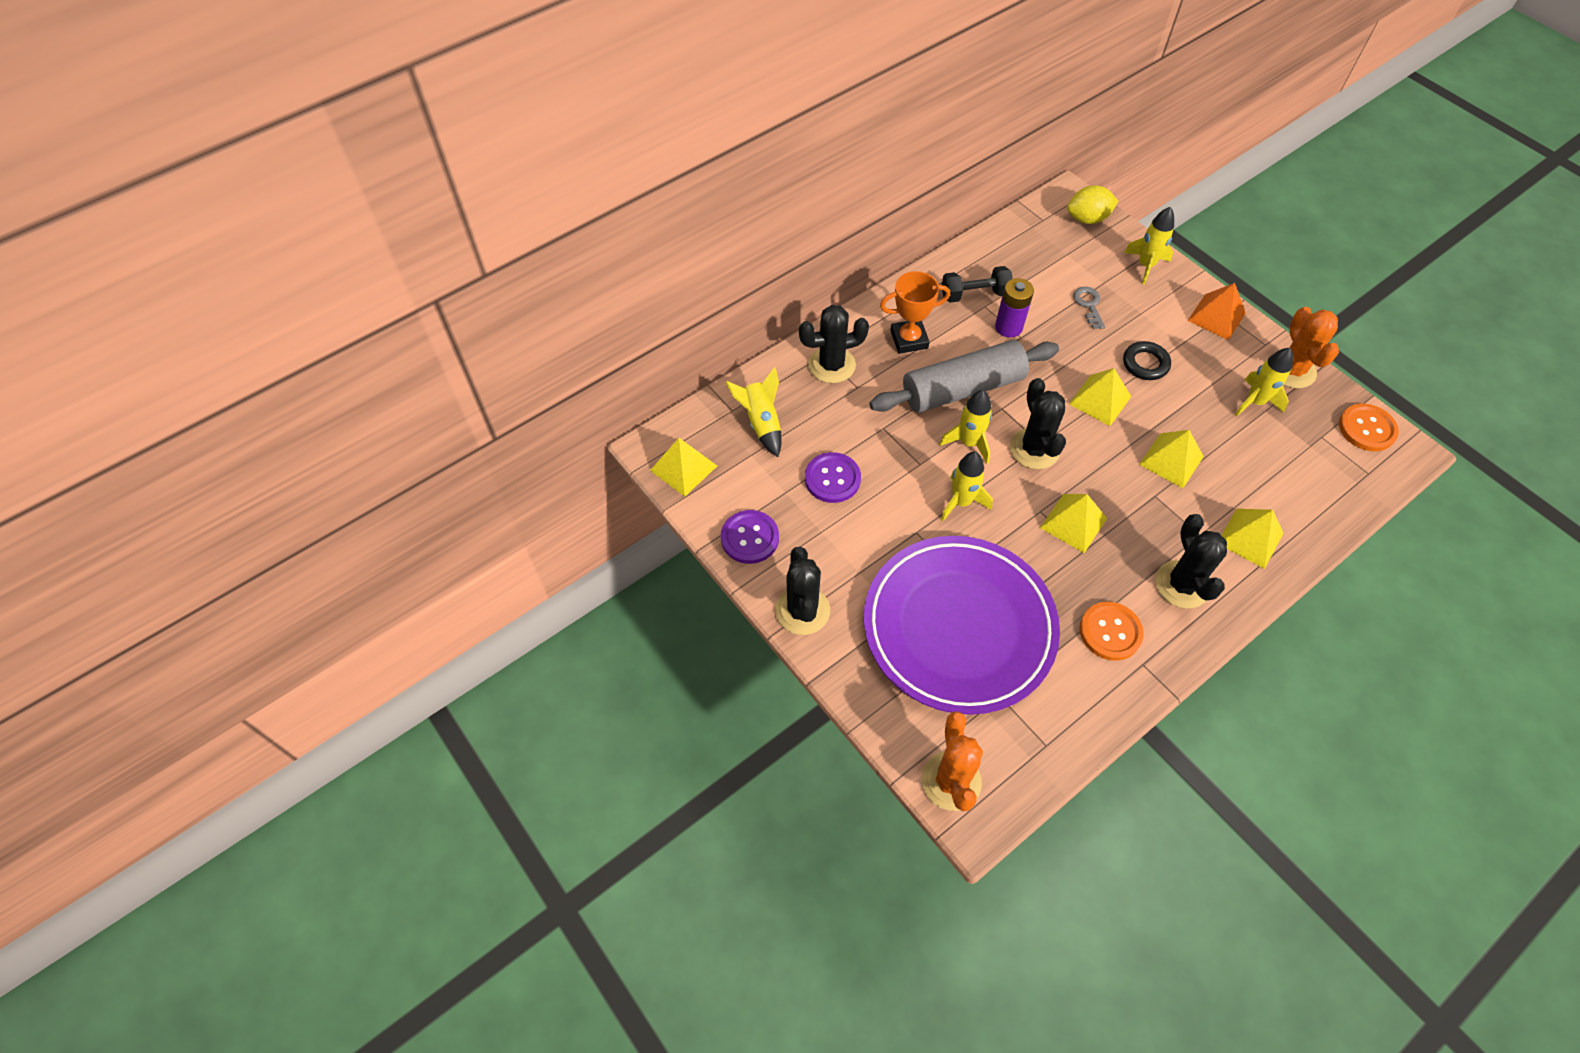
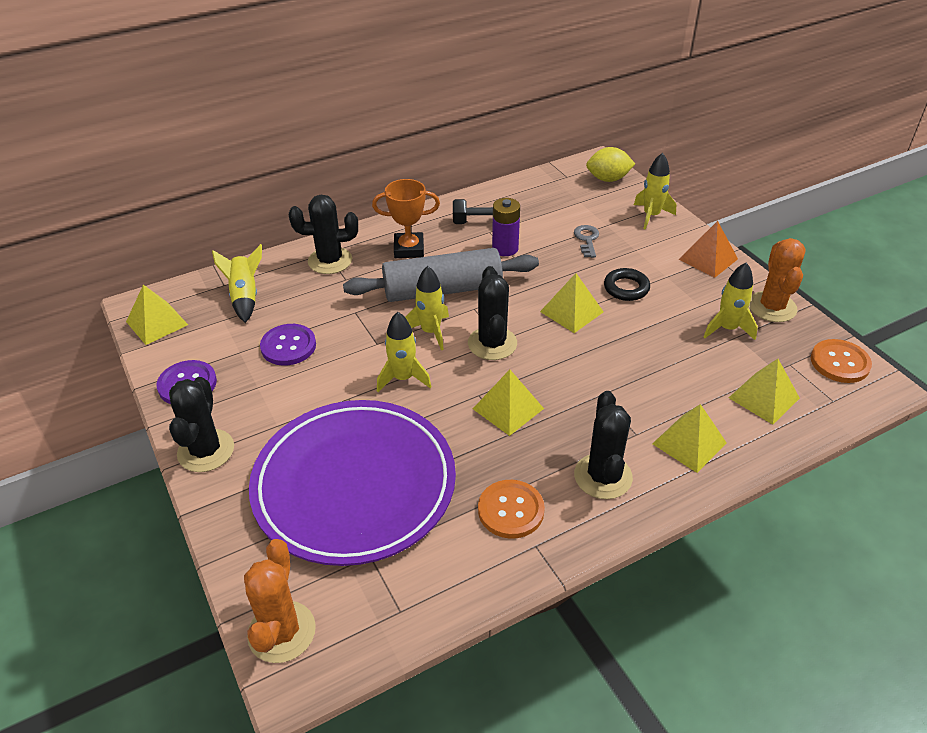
camera: 10 degrees right, 15 degrees down
yellow pyramid [1139,430,1204,488] -> yellow pyramid moved to [729,359,800,425]

